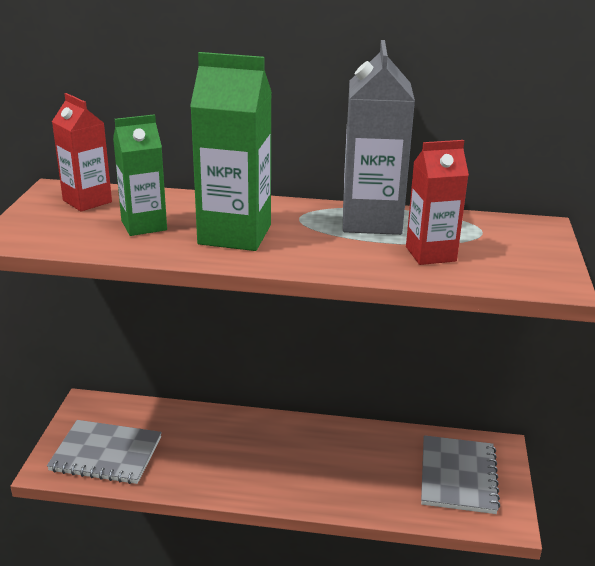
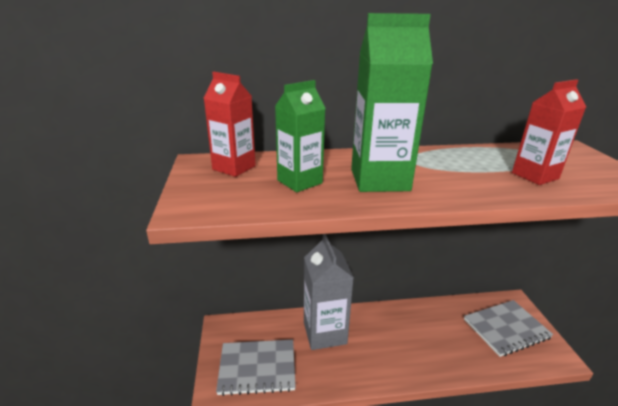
camera: 15 degrees left, 0 degrees up
grey carton [343,40,415,235] -> grey carton moved to [304,234,354,350]
grey notebook [421,435,500,514] -> grey notebook turned 75 degrees clockwise [464,300,553,357]

